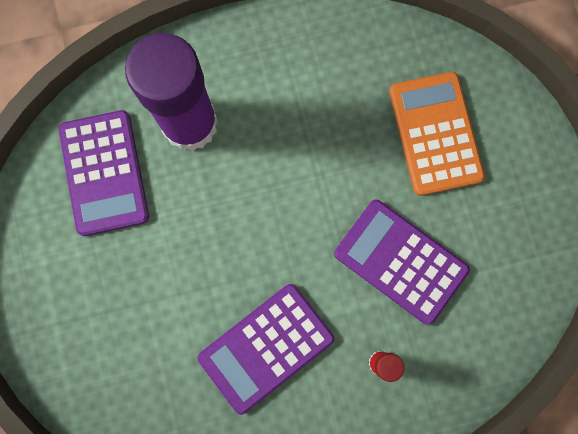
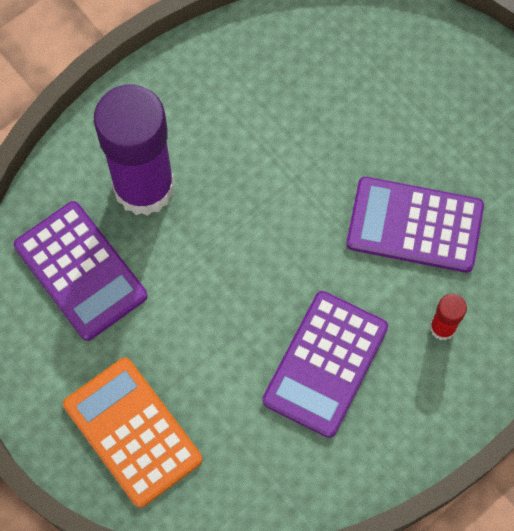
camera: 25 degrees left, 10 degrees down
orange calculator [389,72,485,196] -> orange calculator moved to [63,358,202,508]

